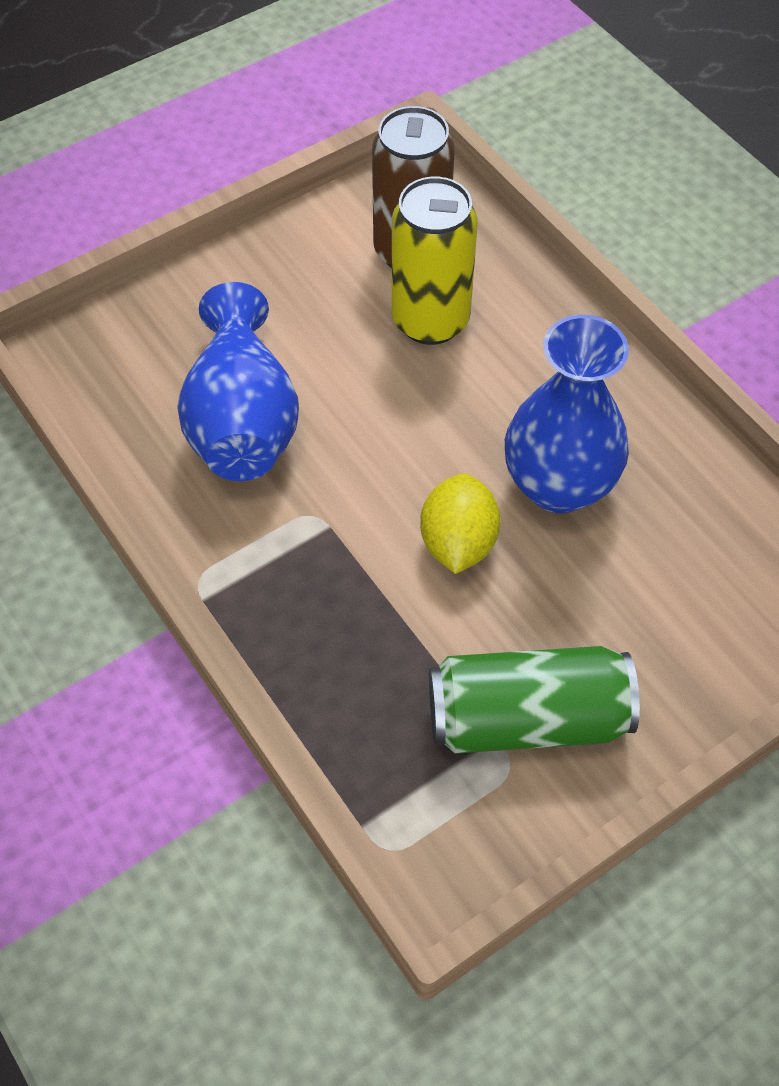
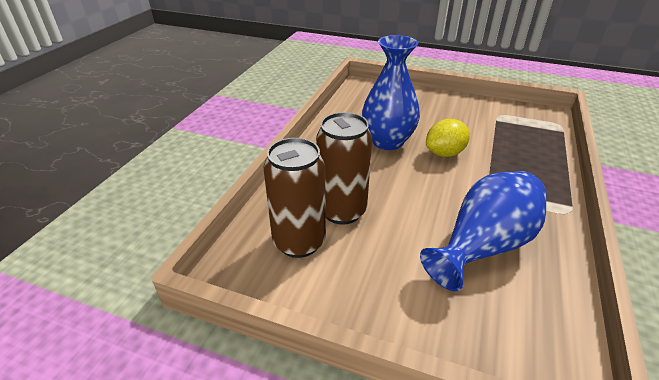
camera: 125 degrees left, 20 degrees down
yellow can [392,177,478,345] -> brown can [316,112,372,225]
green can [429,646,640,754] -> none

